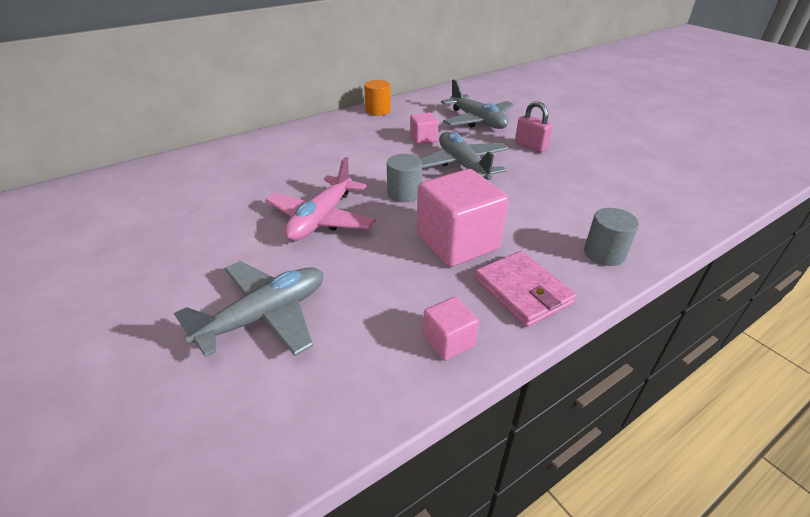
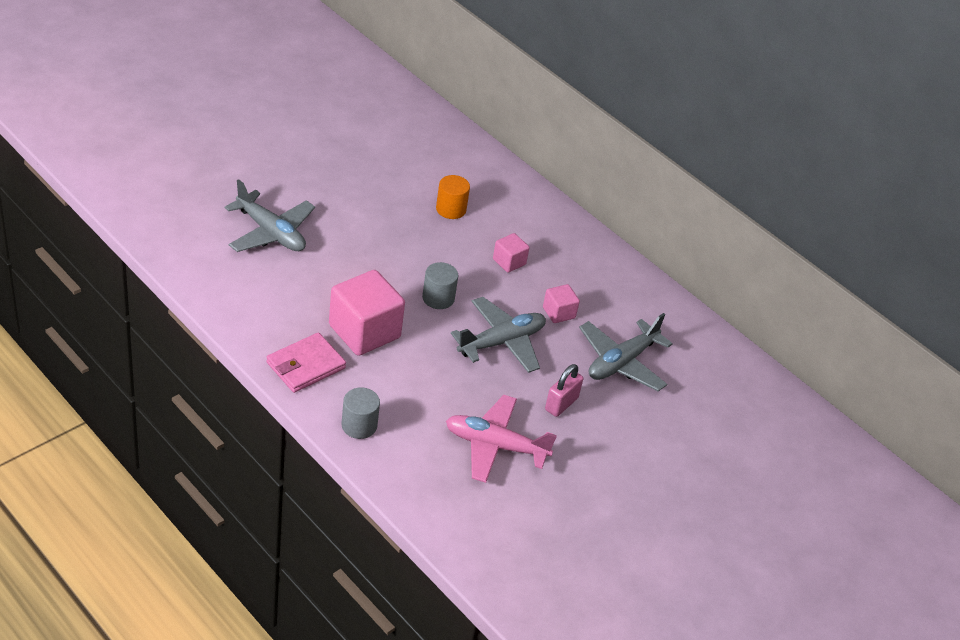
camera: 75 degrees right, 5 degrees up
pink plane [265,157,376,241] -> pink plane moved to [446,395,557,483]
orange cylinder [364,80,391,116] -> orange cylinder moved to [436,175,470,219]
pink cube [423,296,479,361] -> pink cube moved to [493,233,529,273]

